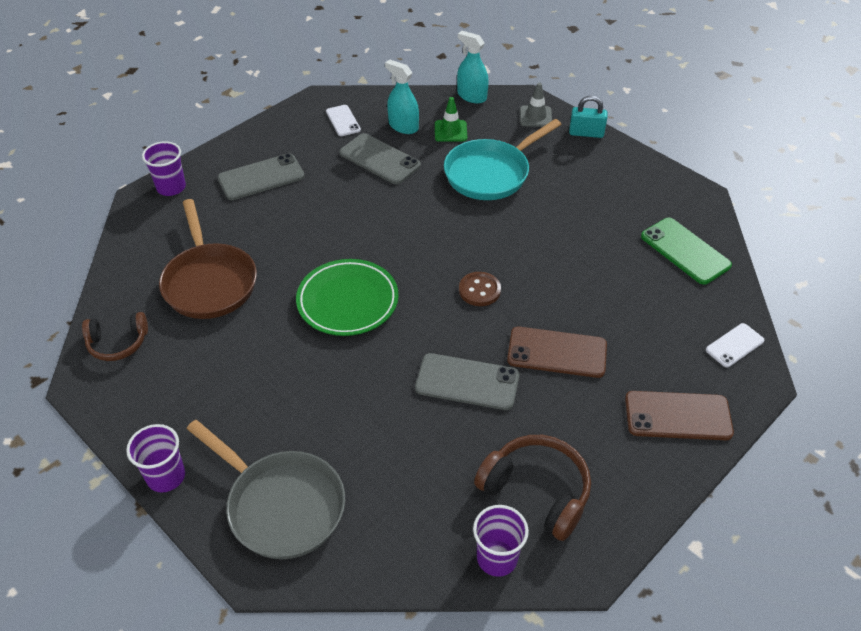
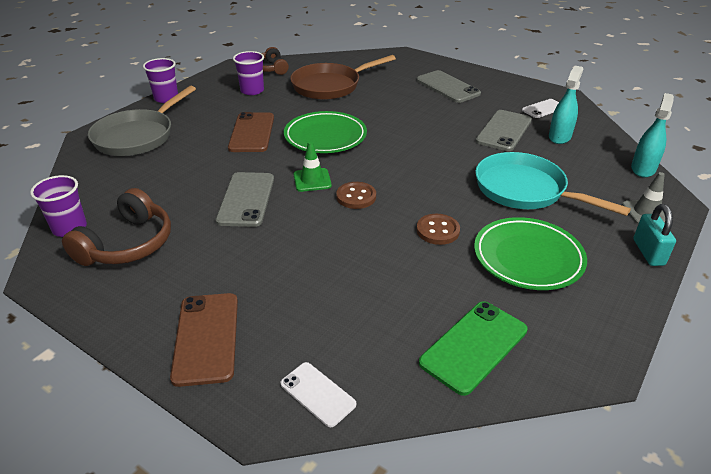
camera: 80 degrees right, 10 degrees down
purple cup [142,141,186,196] -> purple cup moved to [233,51,264,95]
green traffic cone [435,97,467,142] -> green traffic cone moved to [294,142,332,192]
brown phone [507,327,607,378] -> brown phone moved to [228,112,274,152]
none -> brown button [416,214,460,245]
none -> green plate [474,217,587,290]

